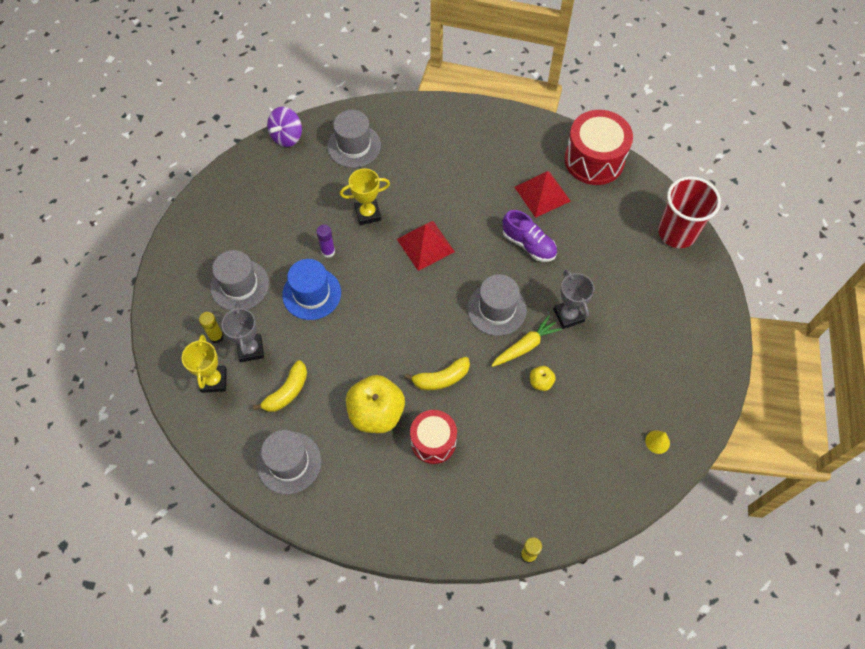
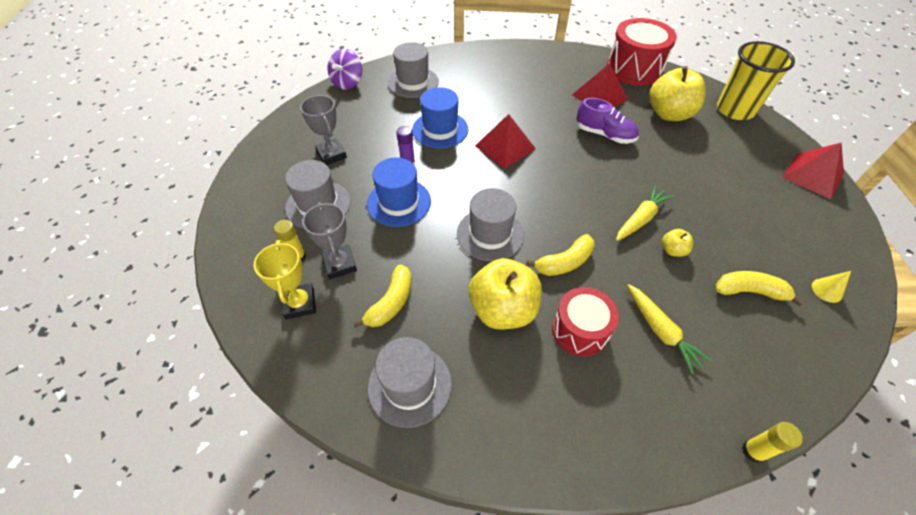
camera: 10 degrees left, 10 degrees down
yellow trophy [340,169,390,225] -> blue hat [412,87,469,149]
grey hat [467,274,527,336] -> grey hat moved to [457,188,524,261]
grey trophy [553,270,594,329] -> grey trophy moved to [300,95,347,165]
red cup [658,176,721,248] -> yellow cup [717,41,795,120]
none -> yellow carrot [627,284,712,374]
none -> yellow apple [650,66,706,121]
none -> yellow banana [716,271,805,306]
none -> red pyramid [782,143,844,199]

